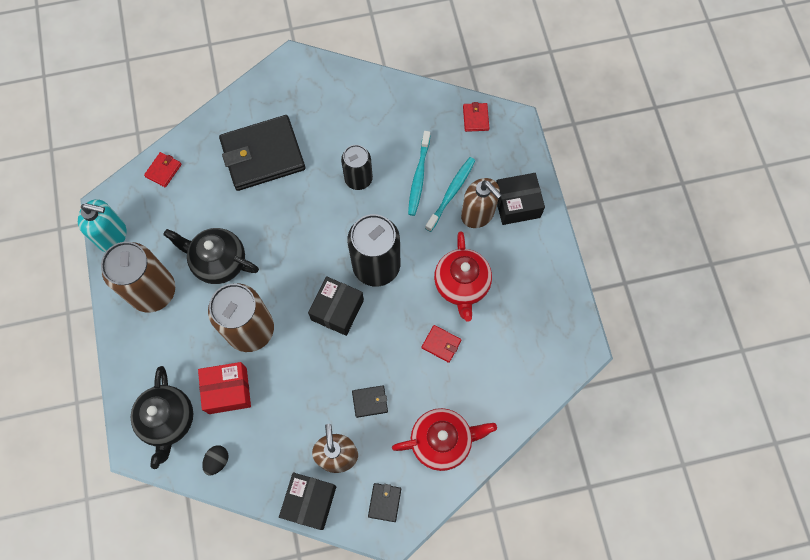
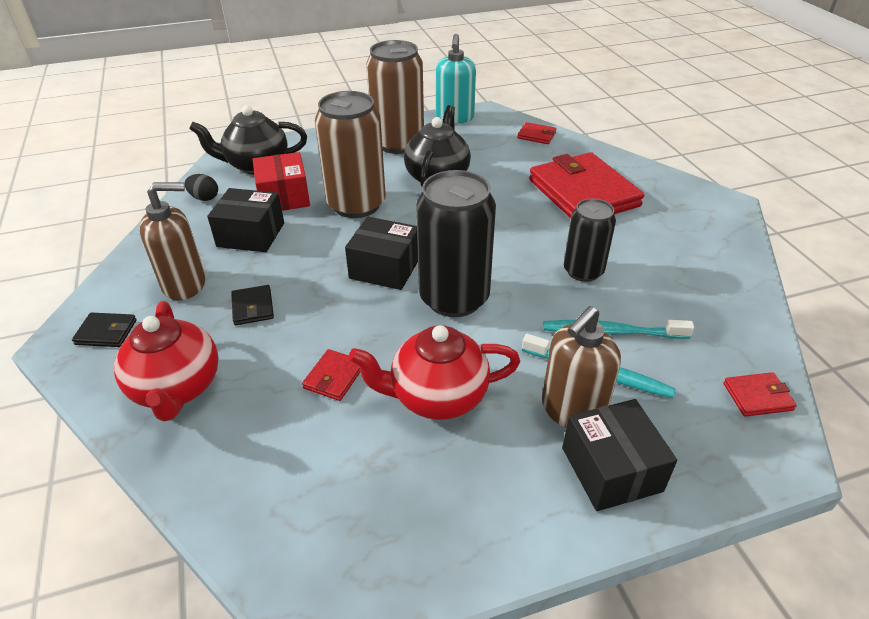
camera: 85 degrees right, 30 degrees down
black wallet [219,115,305,191] -> red wallet [529,152,644,218]
black box [279,472,336,530] -> black box moved to [207,188,284,252]

